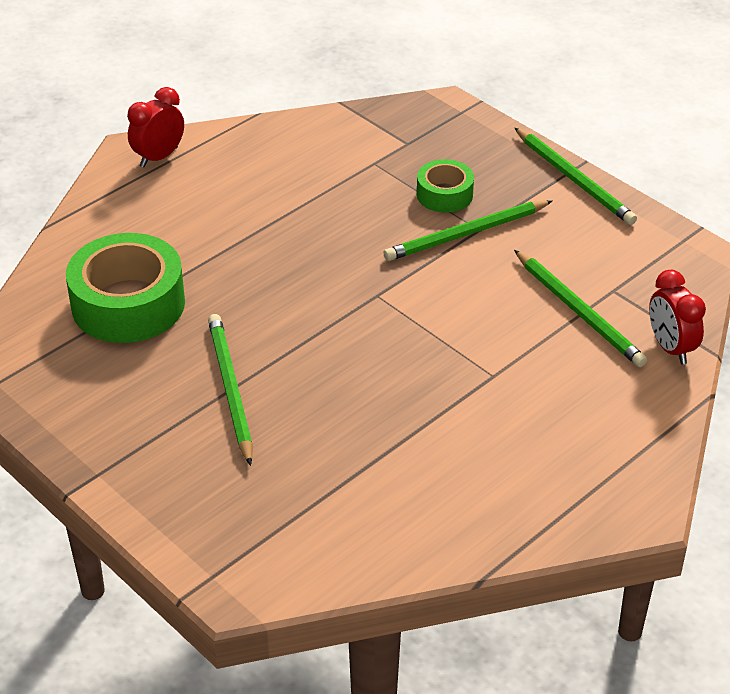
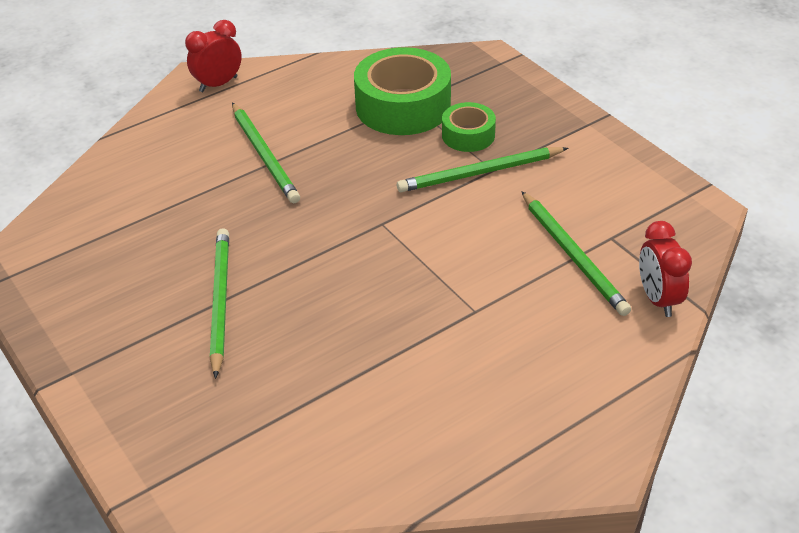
camera: 10 degrees right, 0 degrees up
green tape [66,233,185,343] -> green tape moved to [354,47,451,135]
green pencil [515,128,637,225] -> green pencil moved to [232,103,300,203]

